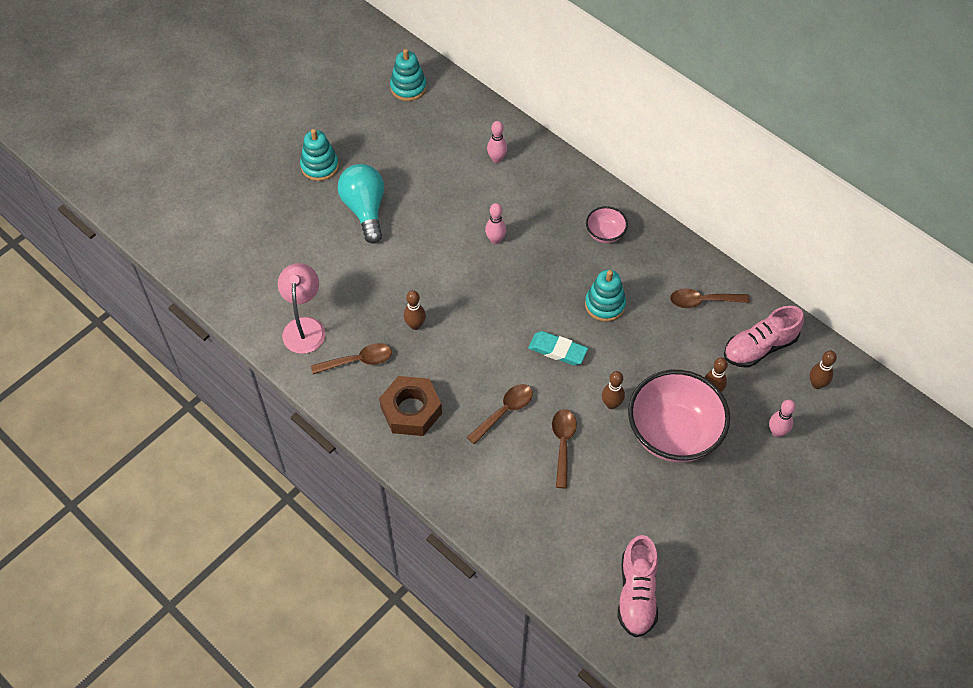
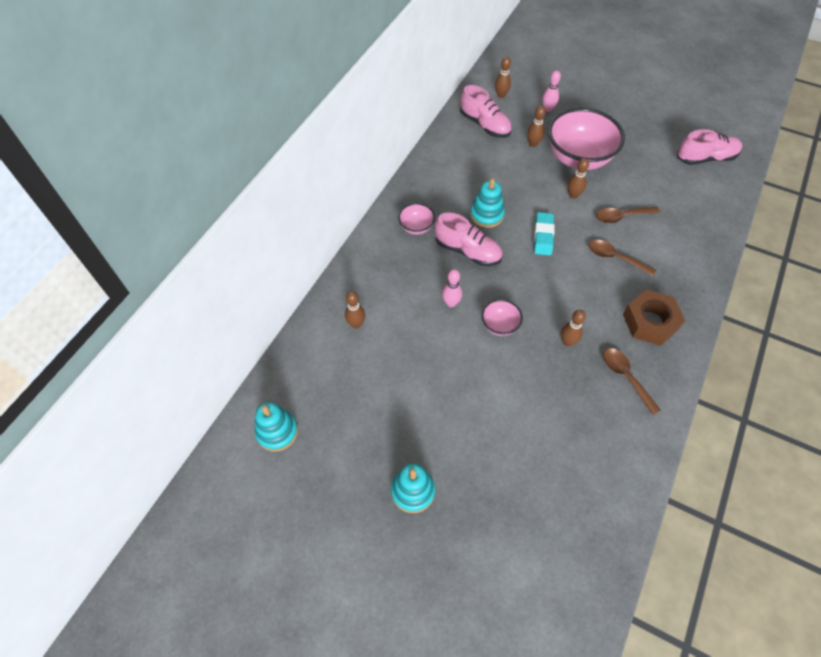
camera: 105 degrees left, 0 degrees up
pink lamp [278,263,325,354] -> none
turquoise light bulb [338,164,384,244] -> none
pink bowling pin [487,121,507,163] -> brown bowling pin [345,291,365,329]
brown spoon [670,288,750,308] -> none
none -> pink shoe [435,212,503,266]
none -> pink bowl [482,299,523,336]

